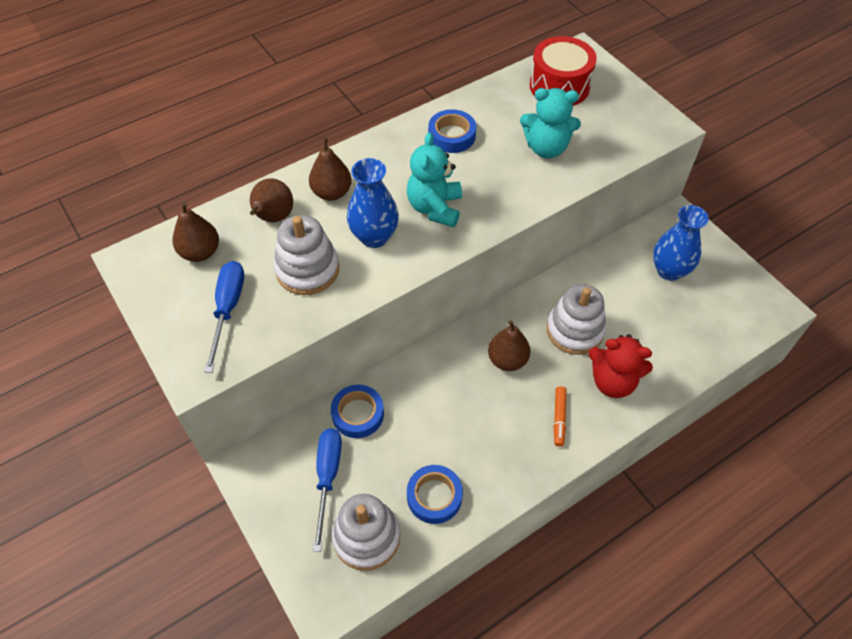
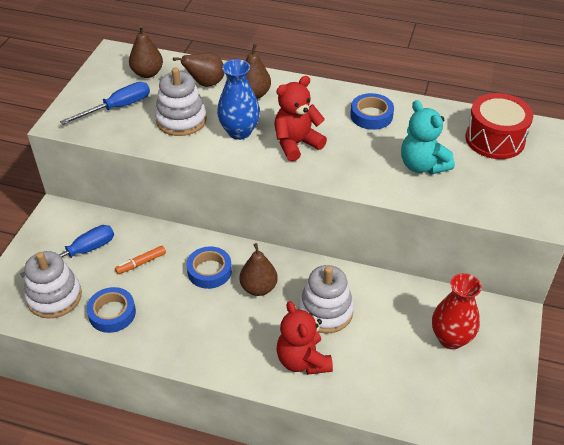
camera: 50 degrees right, 10 degrees down
blue tape [331,385,384,438] -> blue tape moved to [186,246,232,289]
turquoise teddy bear [407,132,462,227] -> red teddy bear [274,76,327,162]
orange marker [554,386,567,446] -> orange marker moved to [115,246,166,274]
blue vase [653,205,709,281] -> red vase [432,273,482,349]

